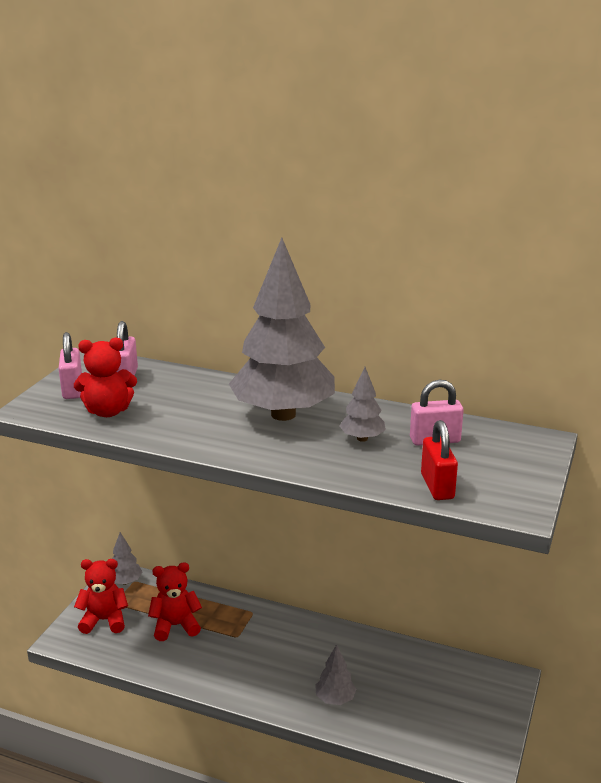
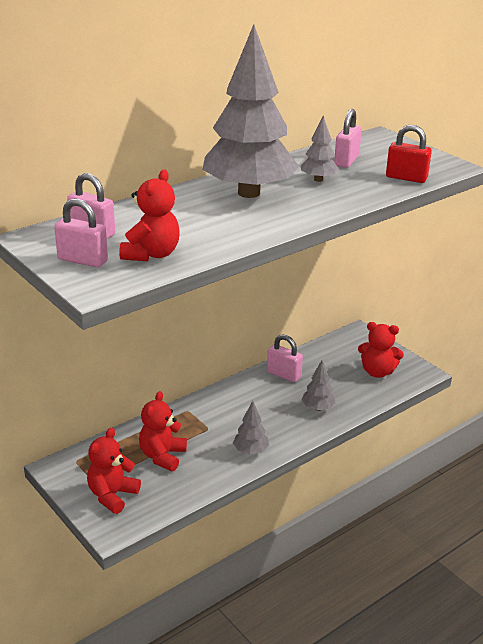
camera: 60 degrees left, 5 degrees up
grey tree [112,532,143,585] -> grey tree moved to [233,401,269,454]
none -> pink padlock [267,334,303,382]
none -> red teddy bear [358,322,404,378]

